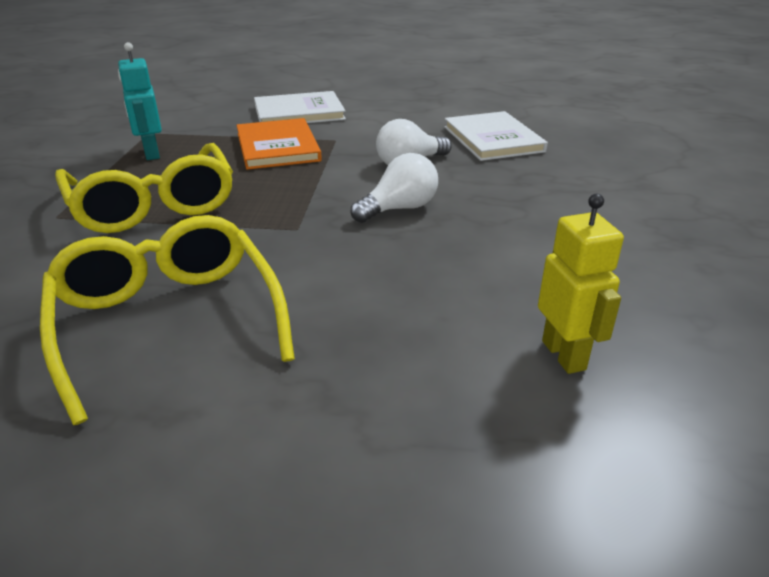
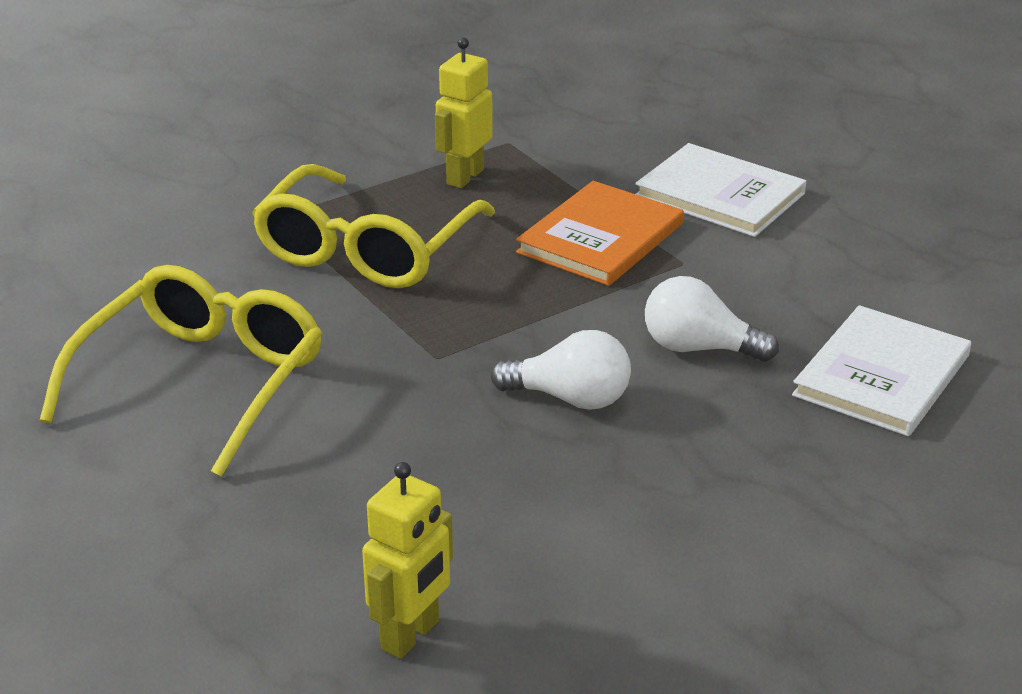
camera: 50 degrees right, 0 degrees up
turquoise robot [118,42,162,160] -> yellow robot [435,37,493,188]

